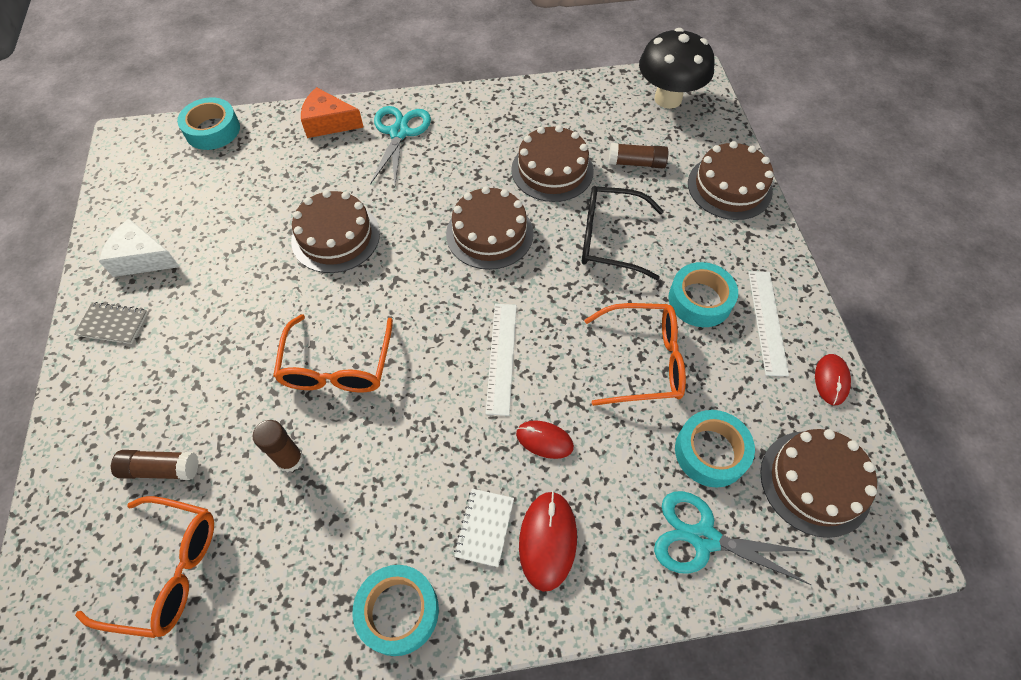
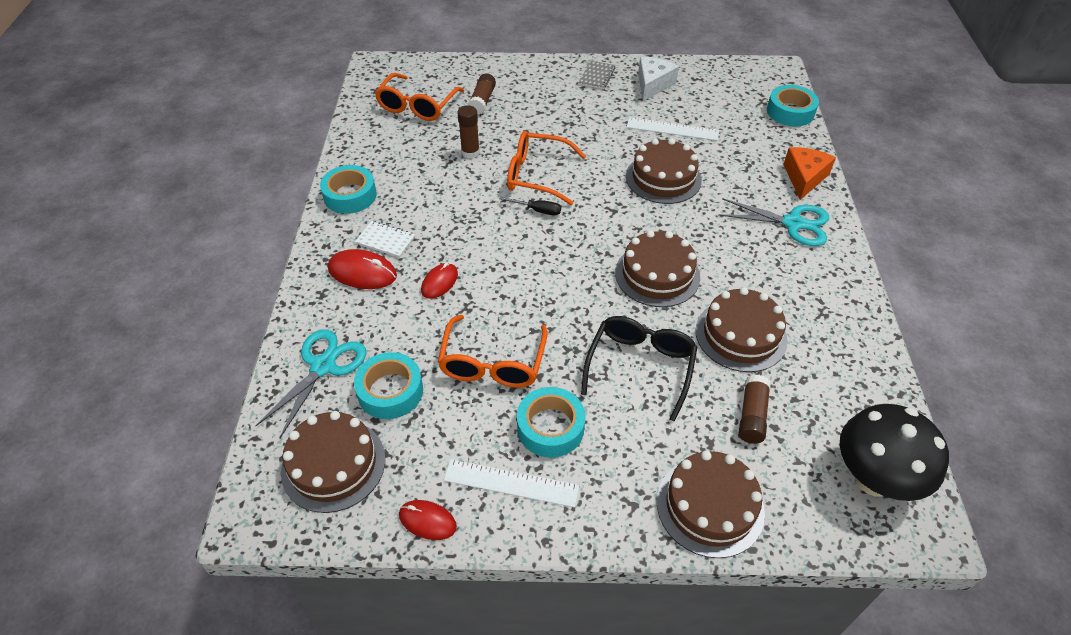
camera: 100 degrees right, 10 degrees down
white ruler [486,304,517,416] -> white ruler moved to [627,117,719,141]
none -> black screwdriver [499,197,561,216]

